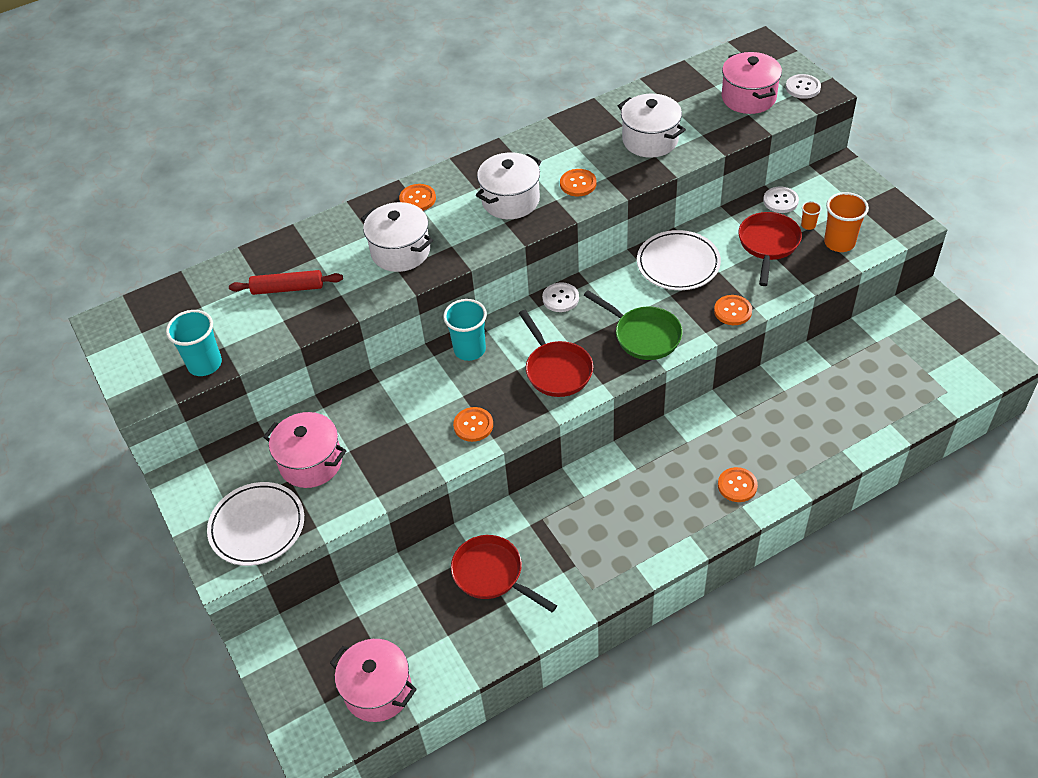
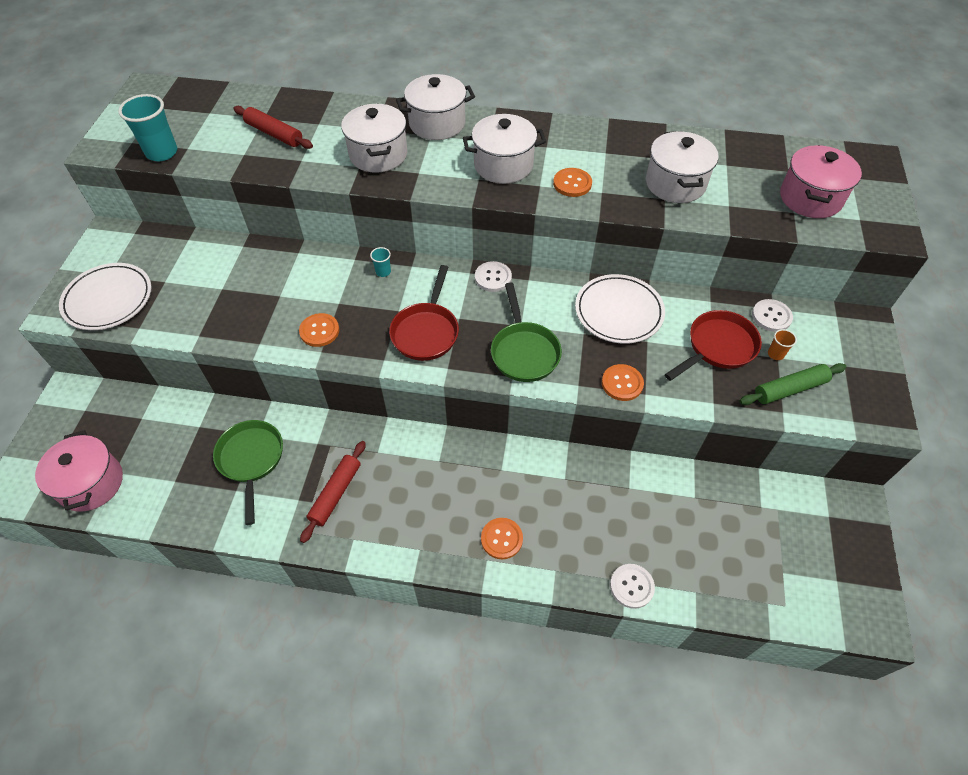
camera: 35 degrees right, 5 degrees up
pink pot [263,412,347,488] -> none
orange button [399,184,436,211] -> white pot [396,74,475,140]
turquoise cup [443,299,487,361] -> turquoise cup [370,247,391,277], size x0.48
red pan [451,535,557,612] -> green pan [213,420,283,525]
white button [786,74,821,99] -> white button moved to [610,564,655,609]
orange cup [824,192,869,252] -> green rolling pin [739,363,846,405]
none -> red rolling pin [300,441,366,543]

